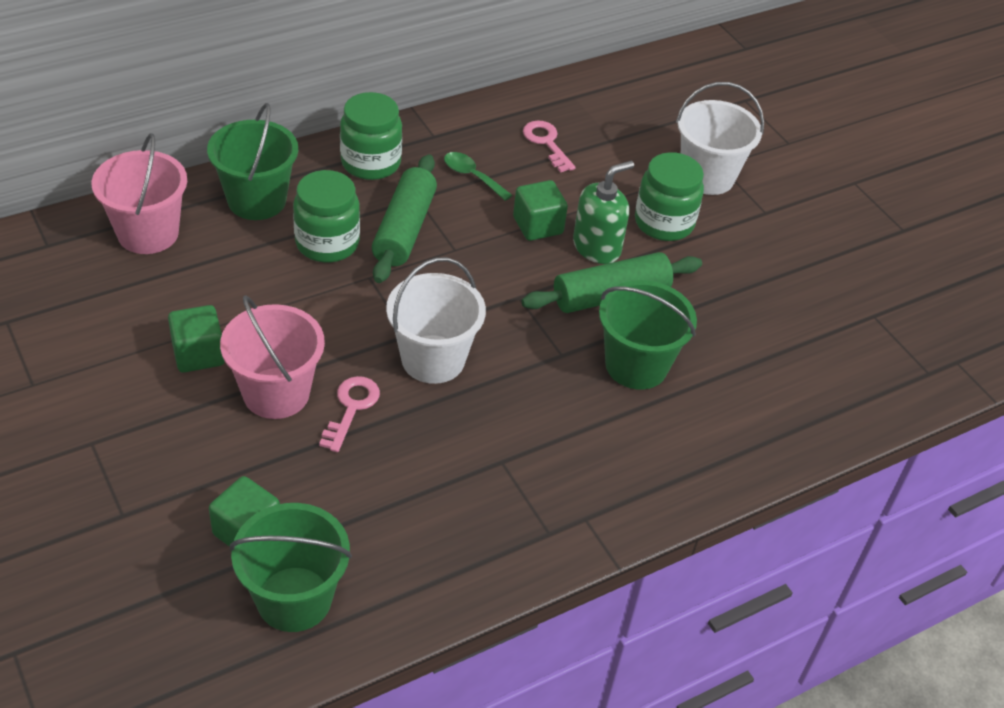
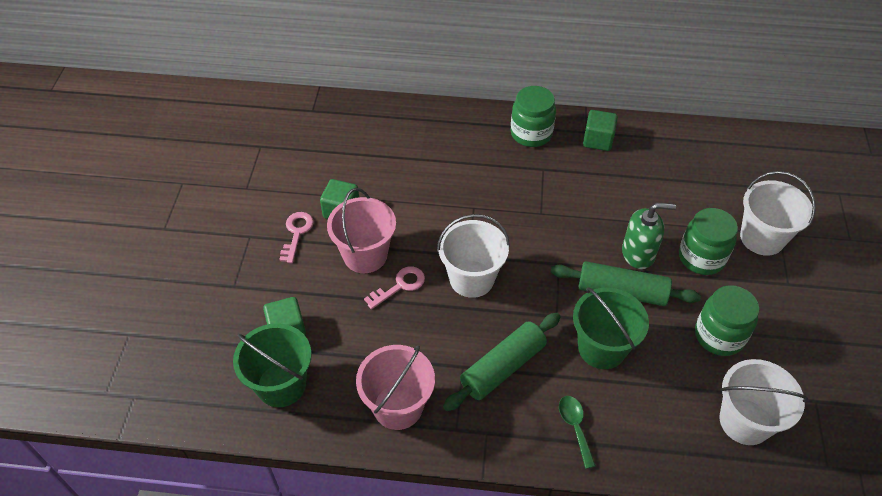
camera: 40 degrees right, 5 degrees up
pink bucket [91,133,187,254] -> pink bucket moved to [356,345,435,430]
green bucket [207,103,298,220] -> none
green jar [293,170,360,263] -> green jar moved to [695,285,759,356]
green rolling pin [372,154,437,283] -> green rolling pin moved to [443,313,561,411]
green spoon [444,152,512,201] -> green spoon moved to [559,396,596,469]
green cube [513,180,568,241] -> green cube moved to [583,110,618,151]
pink key [523,121,576,173] -> pink key moved to [279,212,314,263]
none -> white bucket [720,359,808,445]

